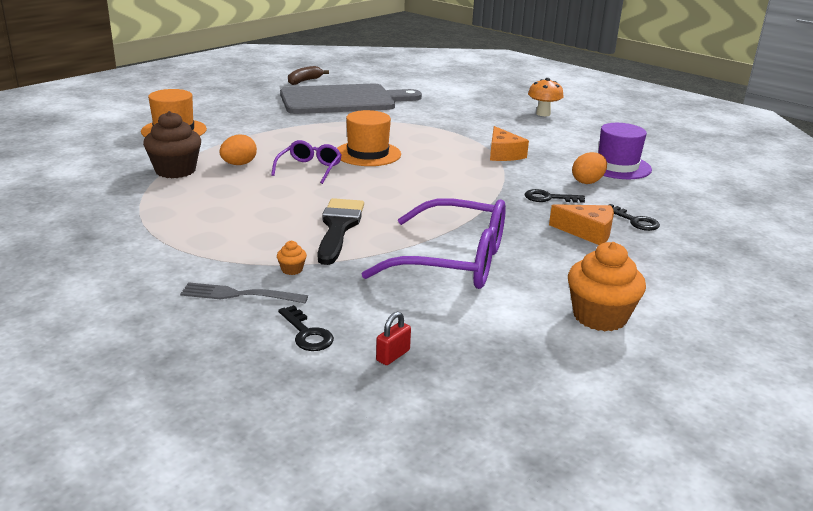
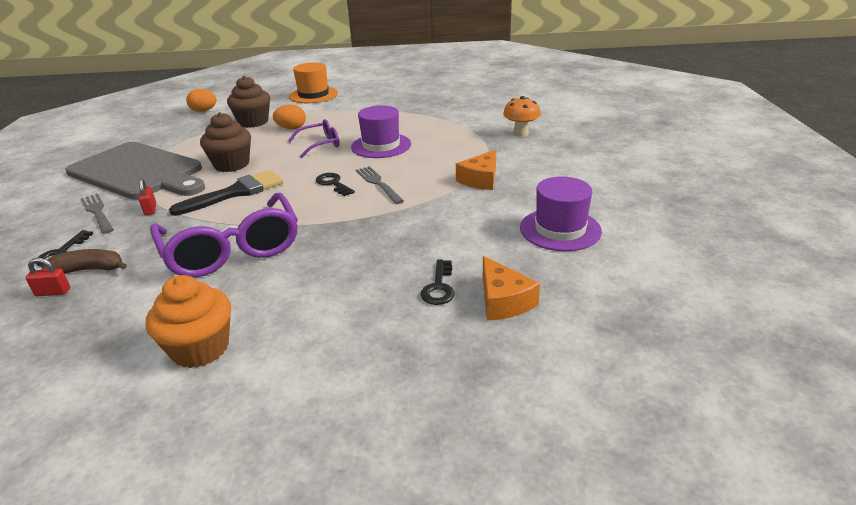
camera: 50 degrees right, 5 degrees up
orange cupcake [277,241,307,275] -> red padlock [139,178,156,215]
grey cutting board [280,84,422,114] -> grey cutting board moved to [65,142,205,199]
brown banana [288,66,329,85] -> brown banana moved to [41,249,127,274]
orange hat [337,110,401,166] -> purple hat [351,105,411,158]
black key [525,189,585,203] -> black key moved to [316,173,355,196]
orange mushroom [528,78,564,116] -> orange mushroom moved to [503,96,541,137]
orange cheese [549,204,614,245] -> orange cheese moved to [483,256,540,320]
orange egg [572,152,607,184] -> orange egg moved to [186,89,217,112]
none -> brown cupcake [200,112,251,172]
none -> grey fork [356,166,404,204]

